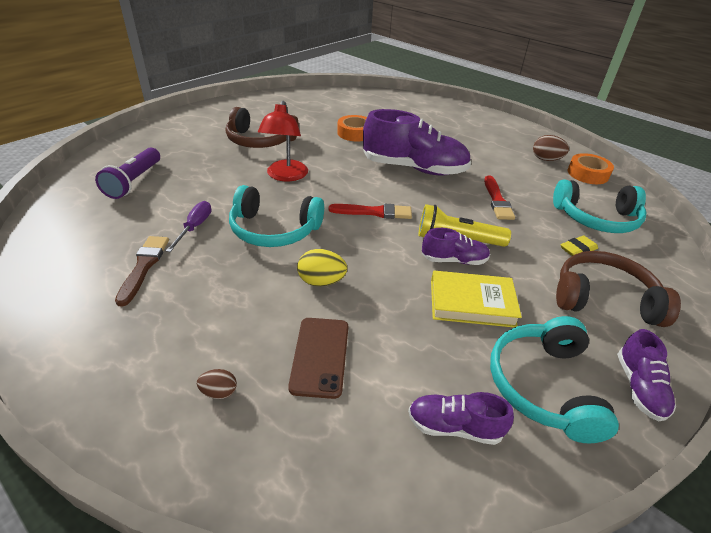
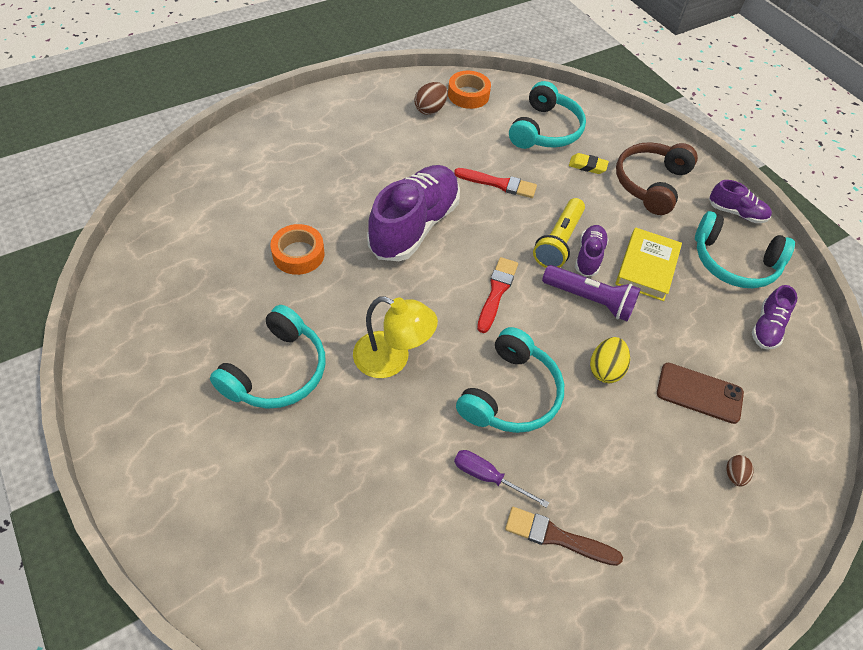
camera: 75 degrees left, 15 degrees up
purple flashlight [95,148,160,199] -> purple flashlight moved to [542,265,641,322]
brown headphones [226,107,299,148] -> turquoise headphones [210,305,325,409]
red lamp [258,101,308,182] -> yellow lamp [353,296,438,378]
yellow eraser [560,236,598,256] -> yellow eraser turned 60 degrees counterclockwise [569,153,609,174]

